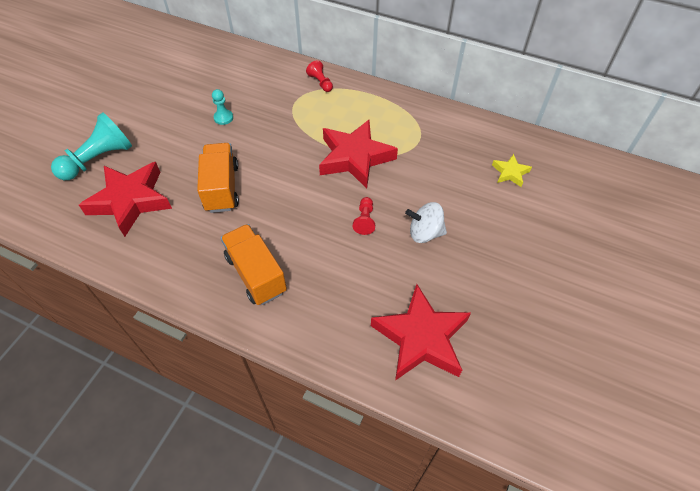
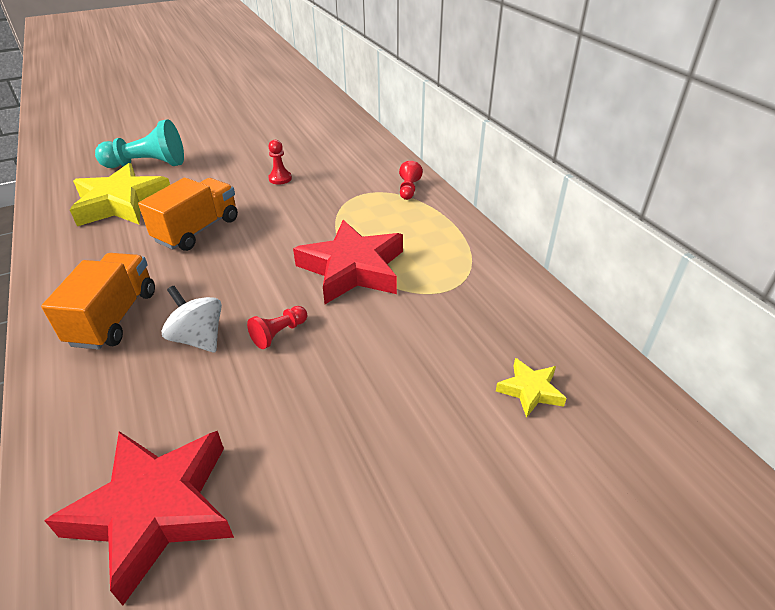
camera: 40 degrees right, 15 degrees down
red star [79,162,172,237] -> yellow star [70,163,170,226]
turquoise pawn [212,89,233,125] -> red pawn [268,140,292,185]
white spinning top [405,202,447,243] -> white spinning top moved to [162,286,222,352]

